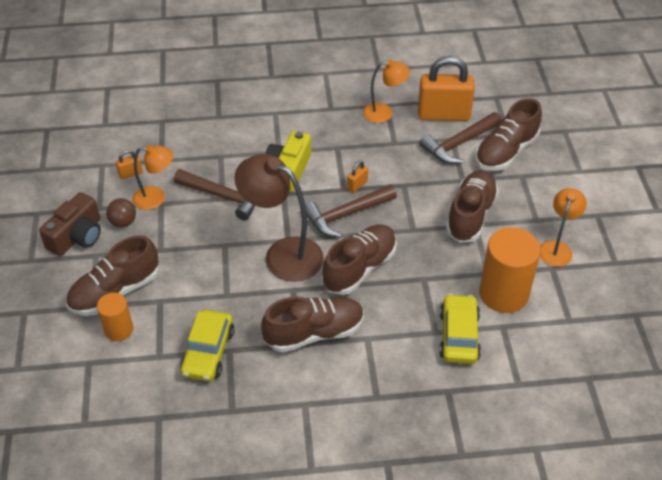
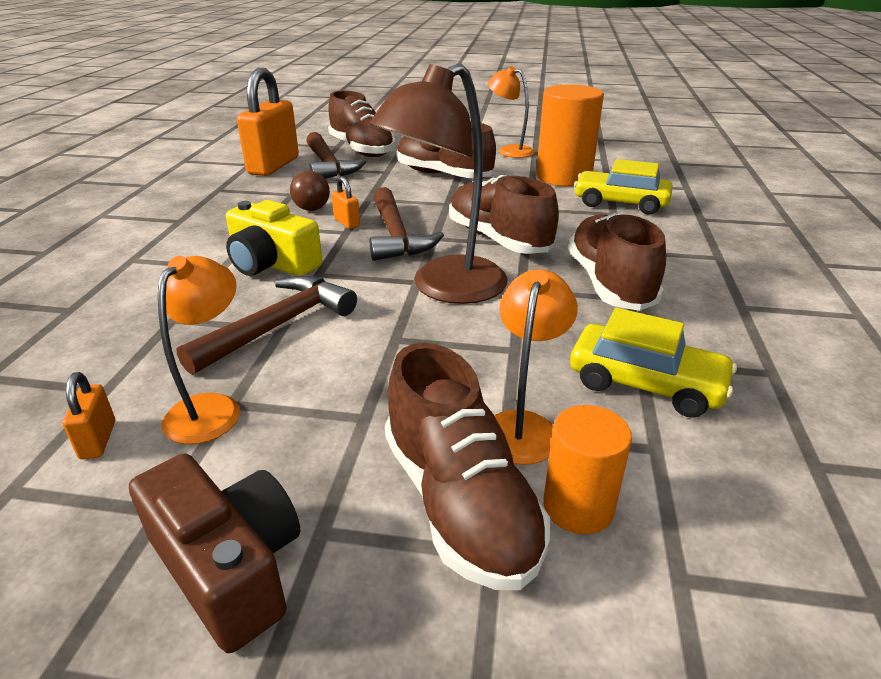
camera: 75 degrees left, 15 degrees down
brown ball [106,198,136,228] -> brown ball moved to [290,171,330,211]
orange lamp [363,60,410,123] -> orange lamp moved to [494,269,578,465]

